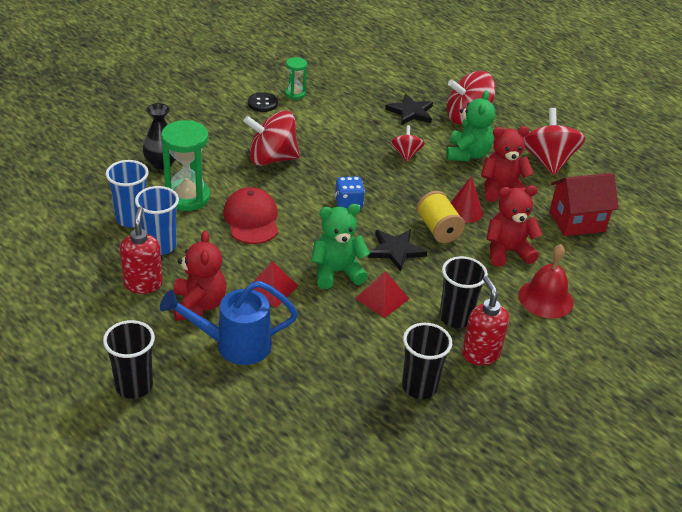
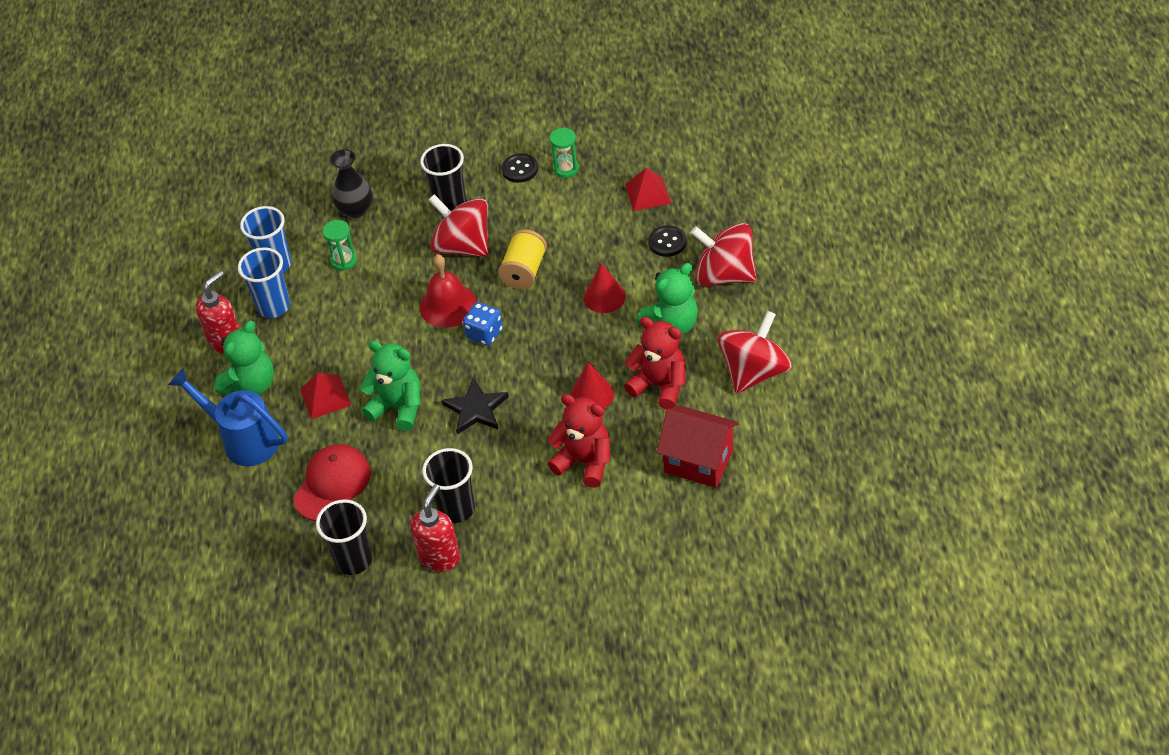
camera: 45 degrees right, 10 degrees up
black cup [103,320,155,399] -> black cup moved to [420,144,466,211]
green hourglass [161,120,210,211] -> green hourglass [323,220,357,271], size x0.54
red teddy bear [173,231,227,321] -> green teddy bear [215,320,274,395]
red cap [223,187,278,244] -> red cap moved to [293,444,371,521]
red pyramid [355,271,409,318] -> red pyramid moved to [625,168,671,211]
black star [385,94,433,125] -> black button [648,225,686,257]
red spinning top [391,125,425,162] -> red cone [584,263,626,313]
yellow spool [416,191,465,243] -> yellow spool moved to [498,229,547,289]
red bell [518,244,573,318] -> red bell moved to [420,254,477,328]

